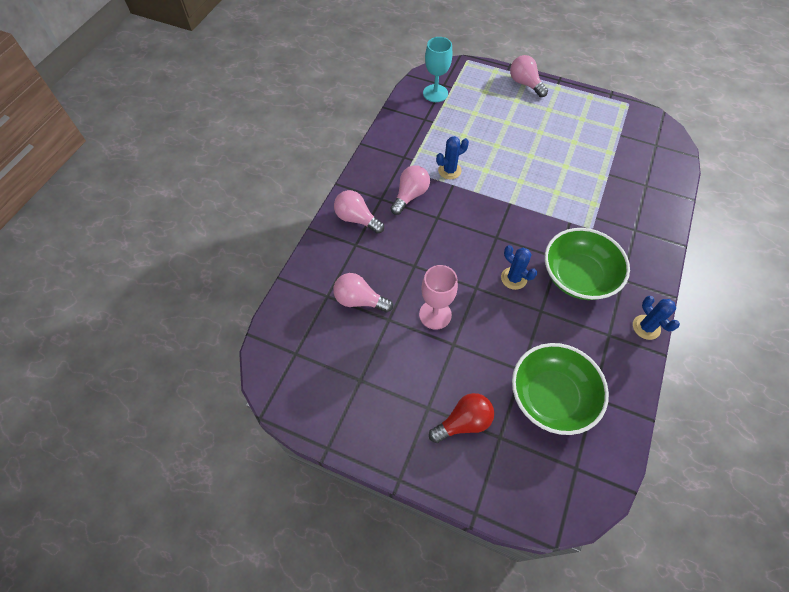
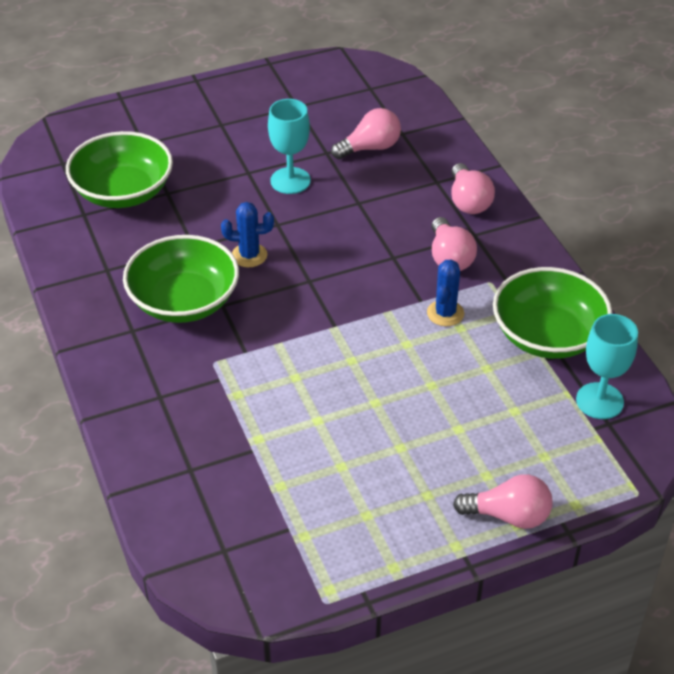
camera: 135 degrees right, 15 degrees down
pink light bulb [334,190,384,234] -> pink light bulb turned 90 degrees clockwise [451,163,495,214]
pink goblet [419,265,458,330] -> turquoise goblet [268,99,311,194]
red light bulb [429,393,494,443] -> none
blue cactus [633,296,680,340] -> none
none -> green bowl [493,267,613,359]

